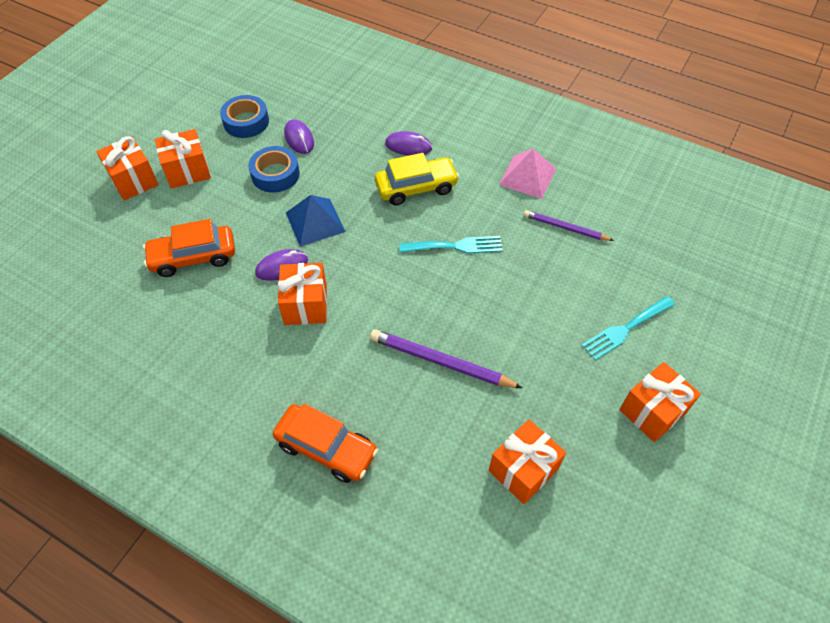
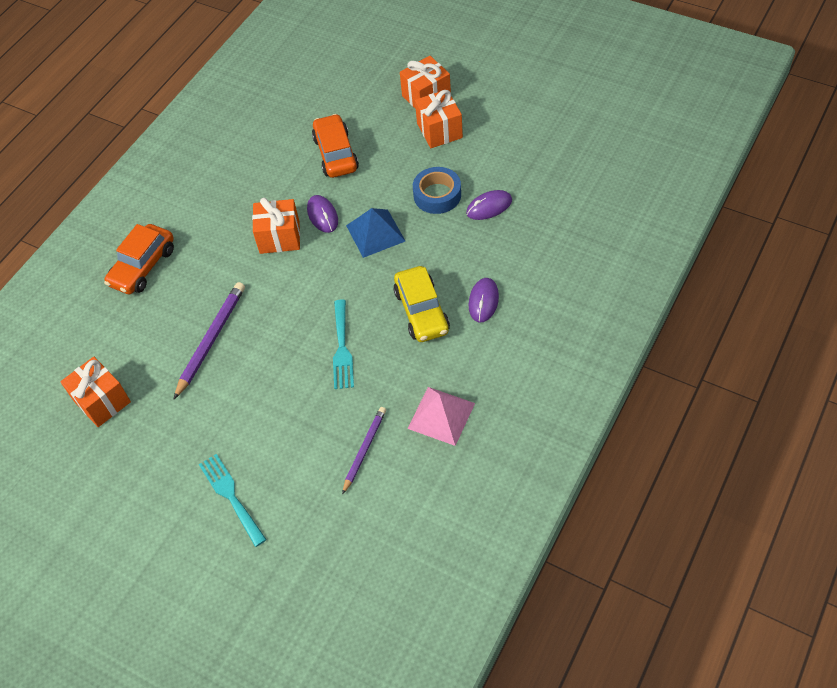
camera: 95 degrees right, 0 degrees up
blue tape [220,95,269,138] -> none
orange gift [619,362,701,442] -> none

